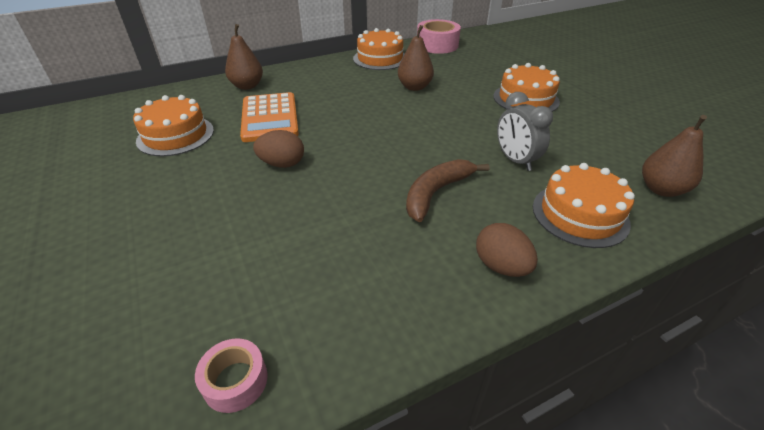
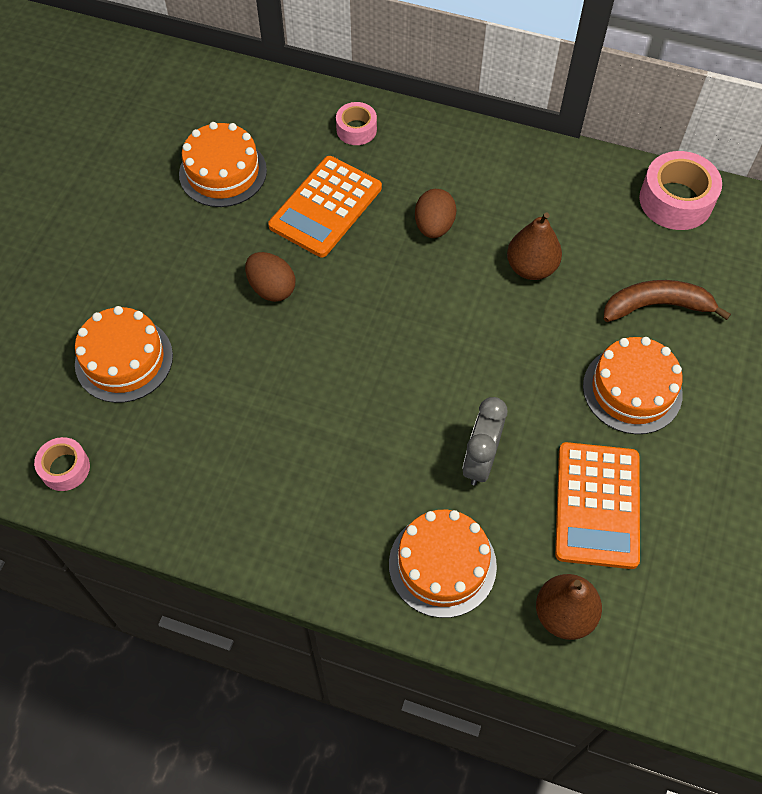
camera: 45 degrees right, 20 degrees up
brown pear [225,24,263,90] -> pink tape [336,102,377,145]
orange cake [353,28,404,70] -> orange cake moved to [75,306,173,403]
brown banana [406,159,489,222] -> brown banana moved to [604,280,731,322]
brown egg [476,223,538,277] -> brown egg moved to [415,189,457,238]
none -> orange calculator [555,442,640,569]

